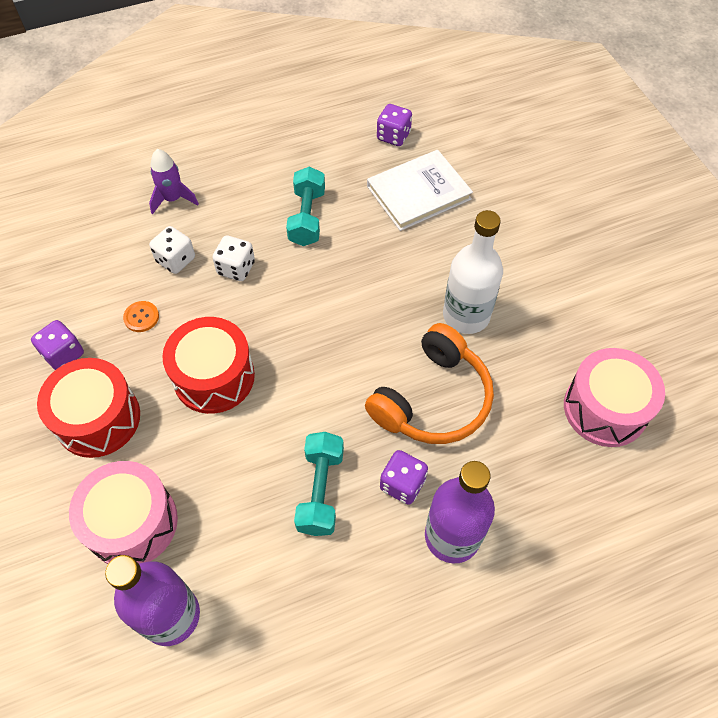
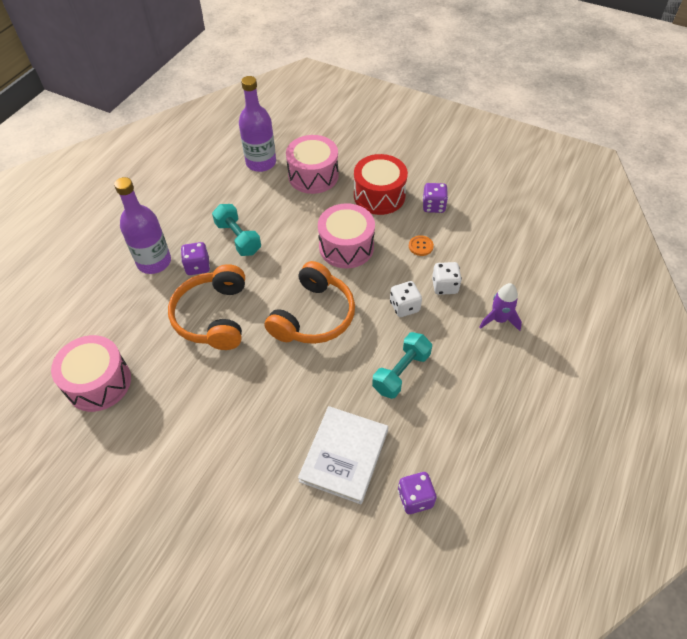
camera: 140 degrees right, 5 degrees down
red drum [162,317,255,414] -> pink drum [318,203,375,268]
turquoise dumbbell [286,167,325,246] -> turquoise dumbbell turned 75 degrees clockwise [372,332,432,399]
white bottle [443,210,503,334] -> none
none -> orange headphones [264,261,355,344]

